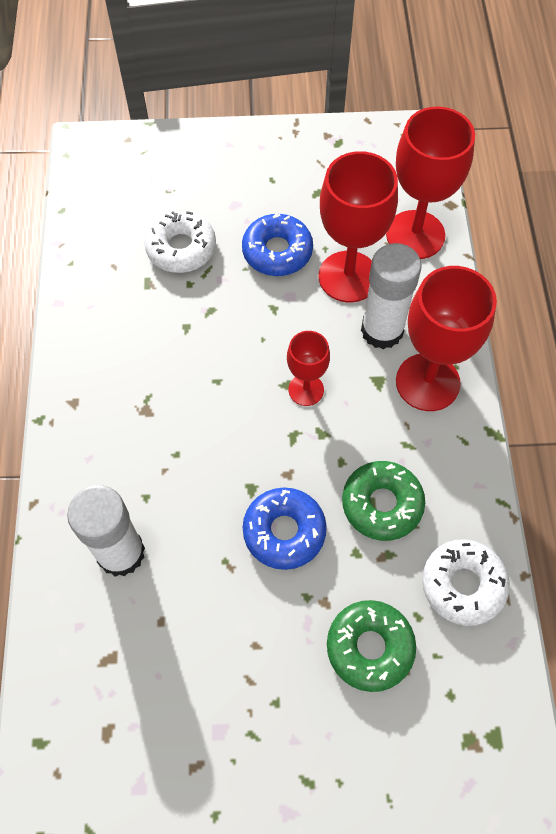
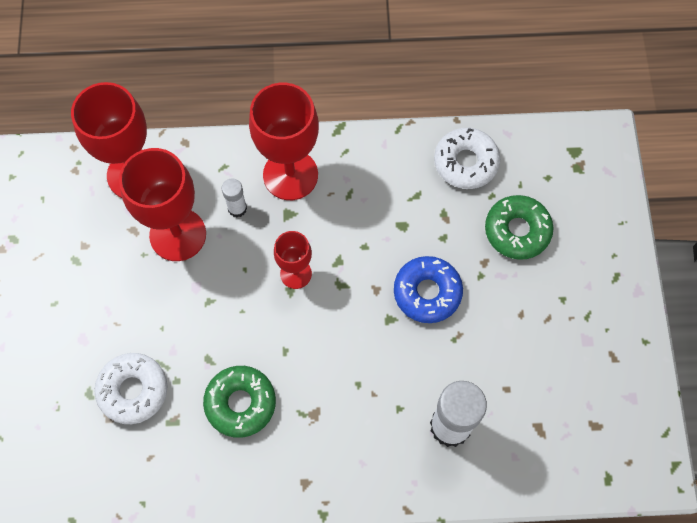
camera: 90 degrees left, 5 degrees up
blue donut [242,213,313,276] -> none
green donut [342,461,425,541] -> green donut moved to [203,366,276,438]
white glue stick [361,243,422,349] -> white glue stick [222,178,247,218], size x0.50

